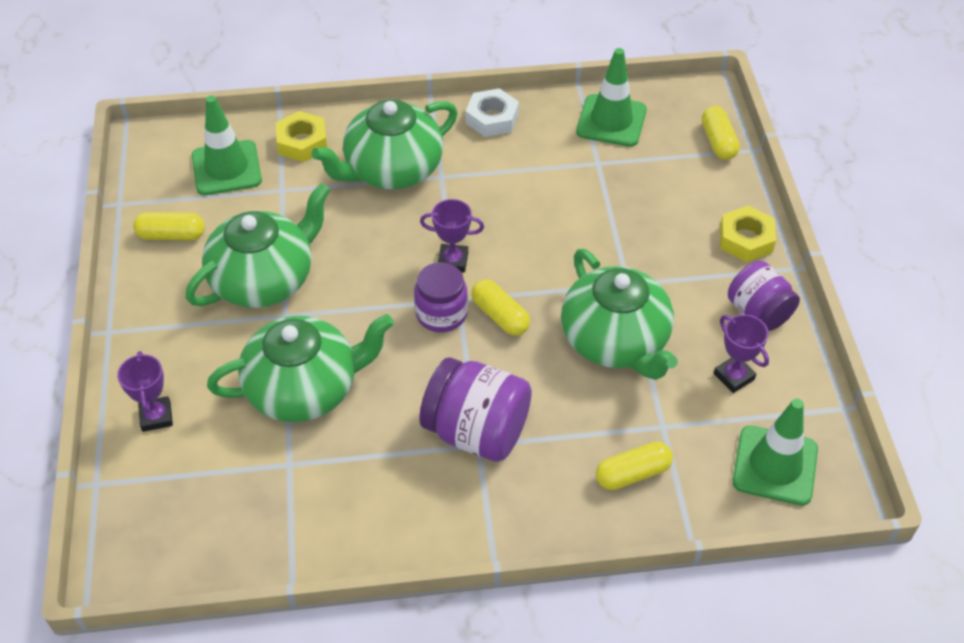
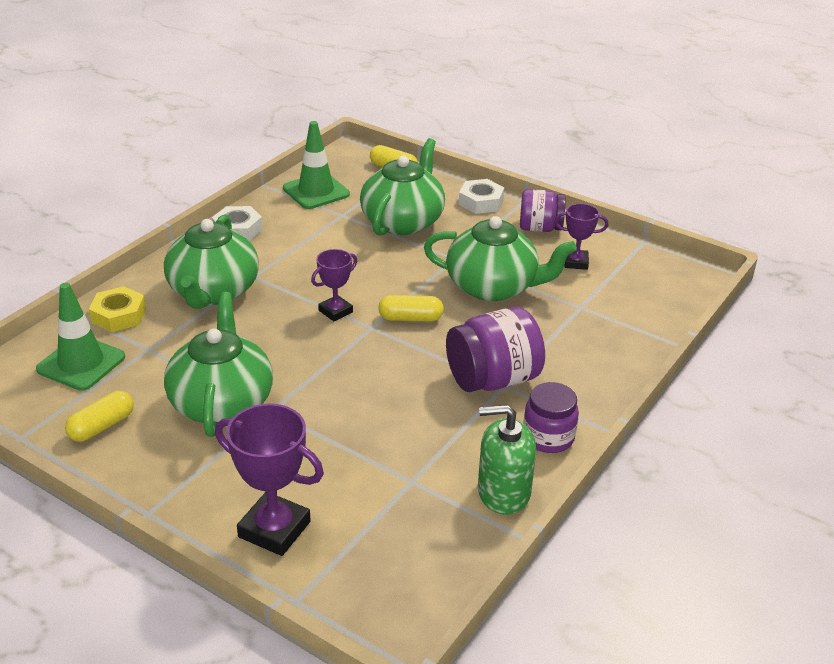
camera: 50 degrees left, 15 degrees down
purple trophy [117,351,173,432] -> purple trophy [215,403,324,556], size x1.68
green teapot [207,314,394,422] -> green teapot moved to [360,138,445,236]
purple jar [414,262,468,332] -> purple jar moved to [523,382,579,453]
yellow capsule [596,441,673,490] -> none
yellow nut [720,206,776,262] -> white nut [459,179,505,214]
green traffic cone [732,399,818,506] -> none
none -> green soap dispenser [478,405,536,515]

